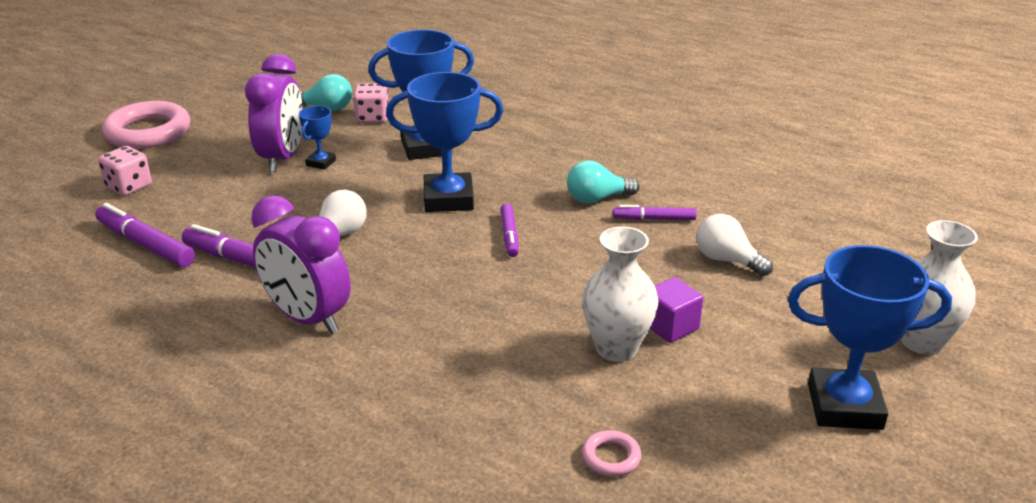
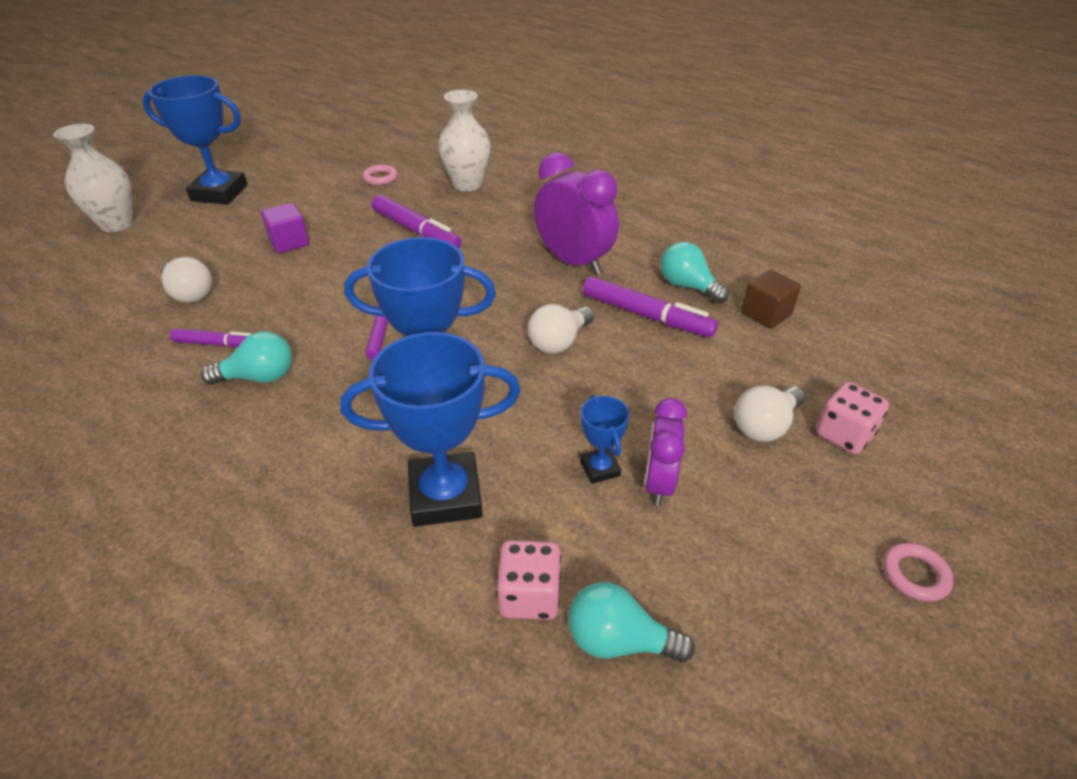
camera: 175 degrees left, 10 degrees up
purple marker [95,203,195,267] -> purple marker moved to [372,195,462,249]
pink ring [102,101,190,149] -> pink ring [883,543,954,602], size x0.44
purple clock [245,54,303,172] -> purple clock [645,398,687,506], size x0.63
blue trophy [299,106,336,170] -> blue trophy turned 45 degrees counterclockwise [580,395,630,484]
white vase [582,226,658,362] -> white vase moved to [438,90,490,191]
none -> turquoise light bulb [661,242,729,304]
none -> white light bulb [734,386,805,442]
none -> brown cube [741,269,801,329]

